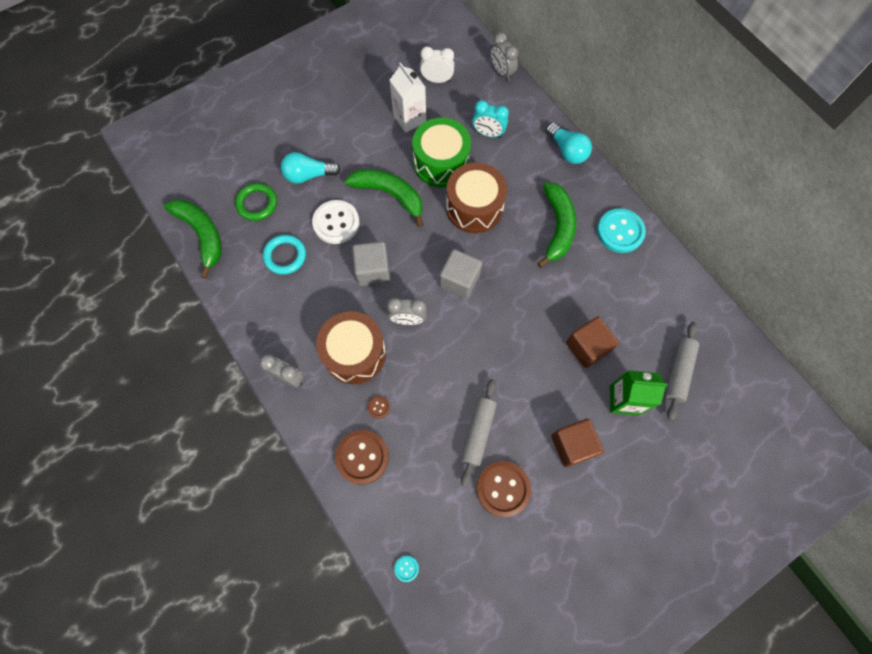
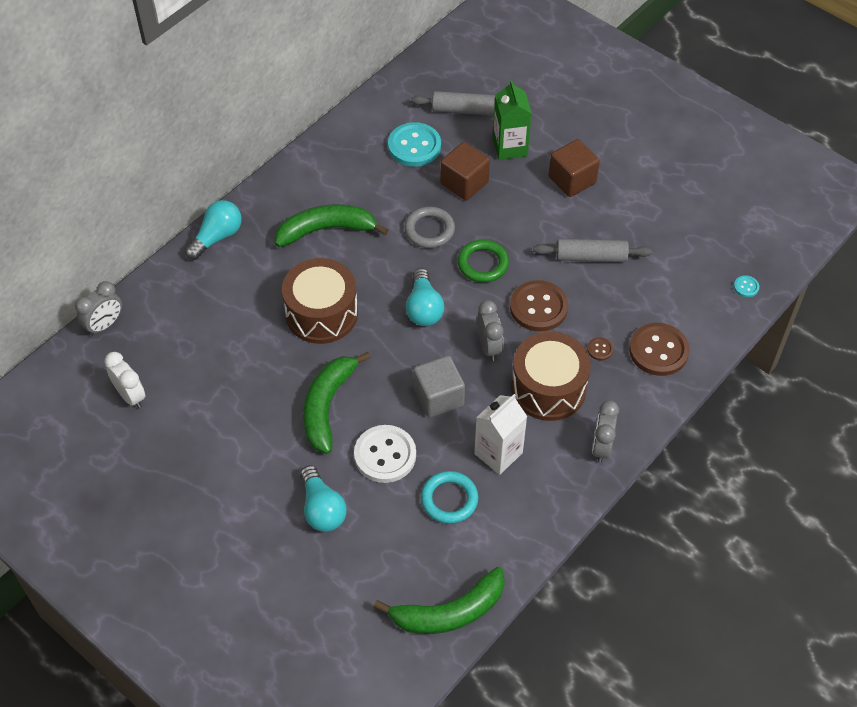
camera: 105 degrees left, 15 degrees down
green banana [164,199,221,279] -> green banana turned 150 degrees counterclockwise [373,567,505,634]
green ring [235,183,277,221] -> green ring moved to [458,240,509,283]
white carton [390,62,426,133] -> white carton moved to [474,394,527,475]
green drum [412,118,471,187] -> none
white clock [420,47,454,83] -> white clock turned 150 degrees clockwise [104,352,145,408]
grey cube [440,249,482,299] -> turquoise light bulb [406,268,444,326]
turquoise clock [472,100,509,138] -> none
brown button [476,461,531,517] -> brown button moved to [510,280,568,332]
turquoise button [597,208,646,253] -> turquoise button moved to [388,122,441,167]
none -> grey ring [405,207,455,248]

